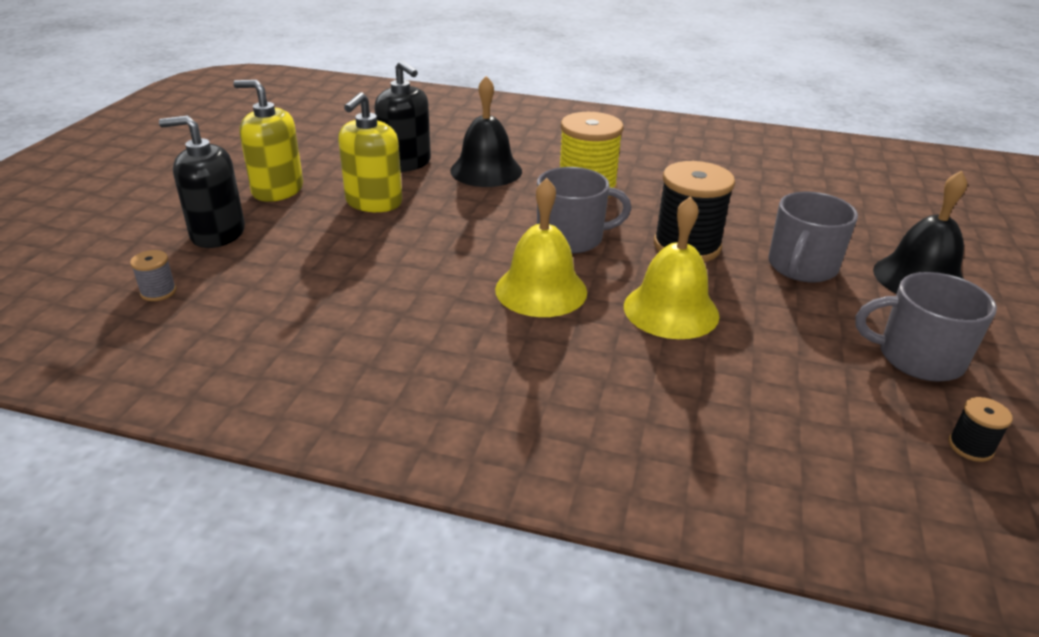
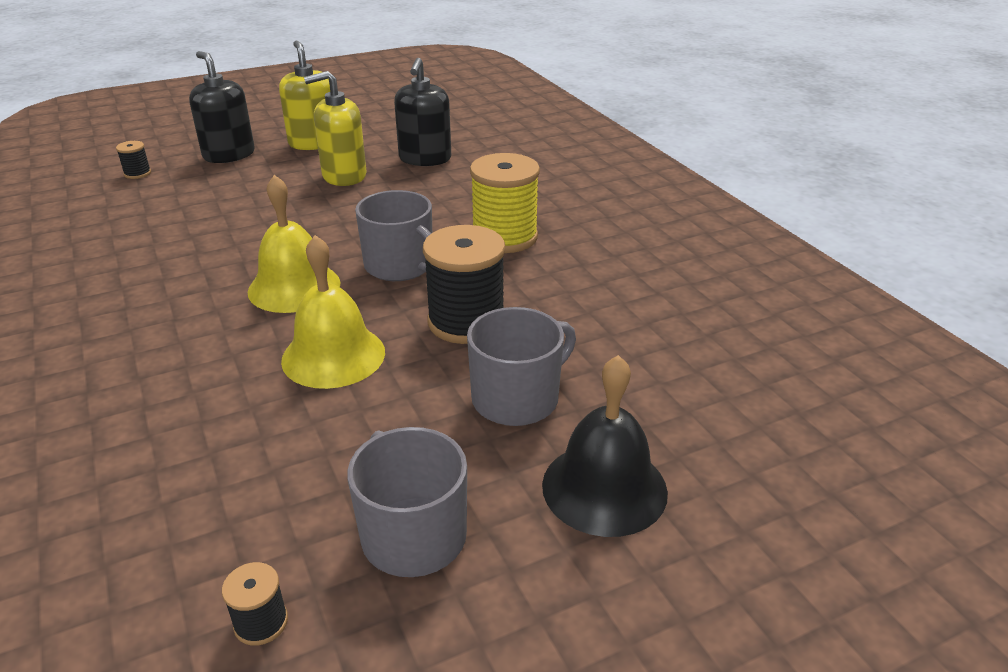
camera: 50 degrees right, 0 degrees up
grey spool [130,250,176,301] -> black spool [116,141,151,179]
black bell [450,76,522,187] -> none
grey mug [768,192,858,282] -> grey mug turned 150 degrees clockwise [467,307,576,426]

